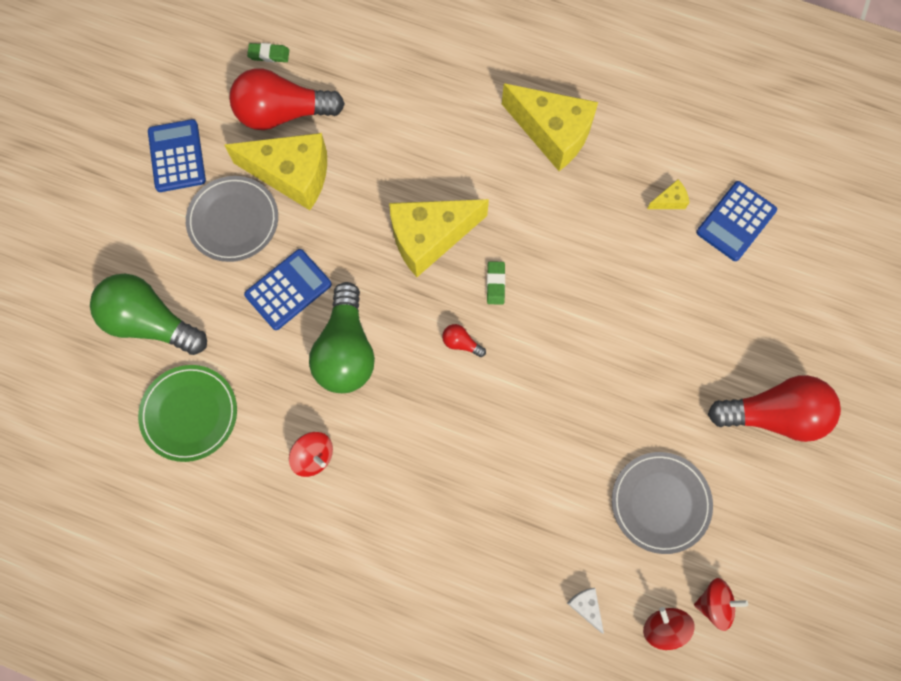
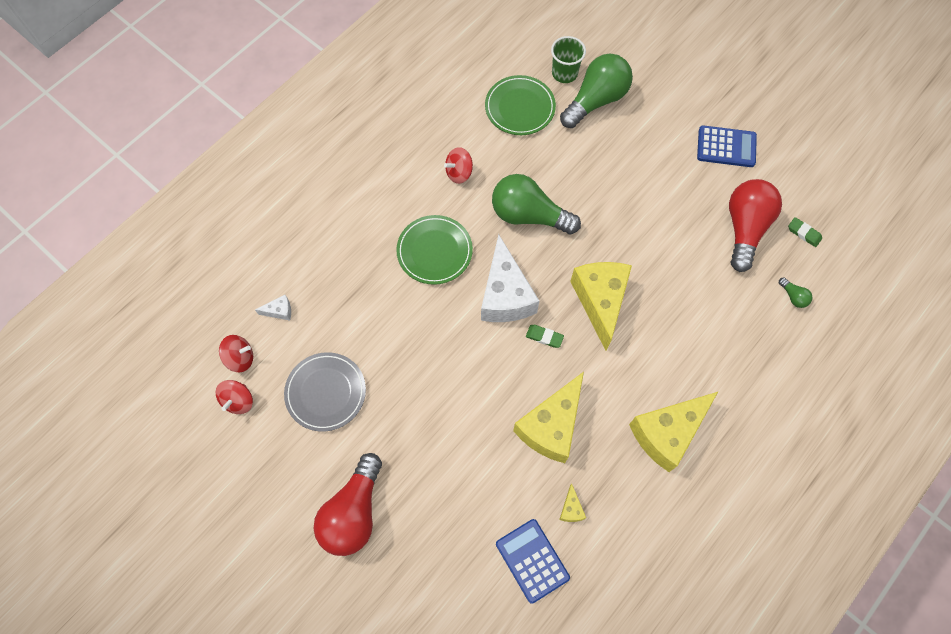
camera: 110 degrees right, 5 degrees down
grey plate [186,176,278,262] -> none
yellow cheese [224,133,327,210] -> yellow cheese moved to [513,372,584,463]
blue calculator [244,249,332,330] -> none
green eraser [247,43,289,62] -> green eraser turned 75 degrees counterclockwise [788,217,822,247]
red light bulb [442,324,486,357] -> white cheese [481,234,539,322]
none -> green plate [396,215,473,285]
none -> green cup [551,36,586,83]
none -> green light bulb [779,277,813,308]

